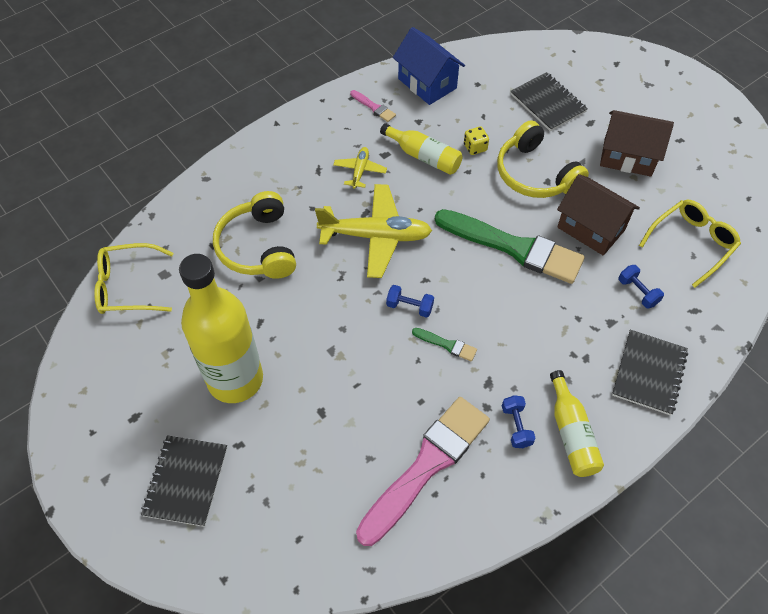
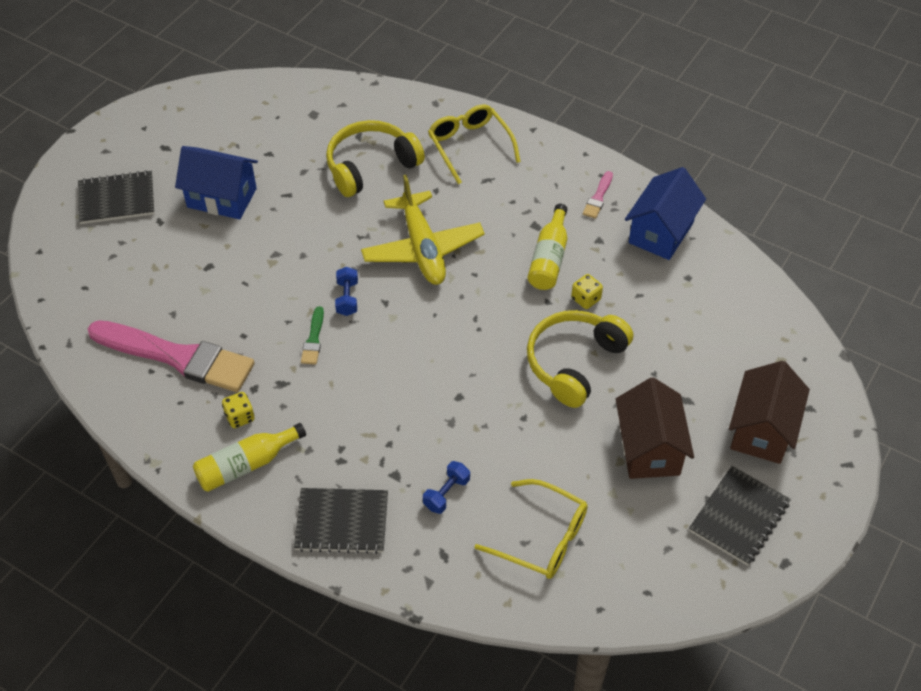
camera: 70 degrees right, 5 degrees down
yellow glasses [94,243,174,314] -> yellow glasses moved to [428,105,521,184]
yellow bottle [179,254,263,403] -> blue house [175,146,258,219]
yellow plane [333,147,387,189] -> none
green brush [435,209,585,284] -> none
blue dumbbell [502,395,536,448] -> yellow dice [222,392,255,428]
black notebook [510,72,588,131] -> black notebook moved to [689,466,791,566]
brown house [557,174,640,256] -> brown house moved to [729,361,810,464]

